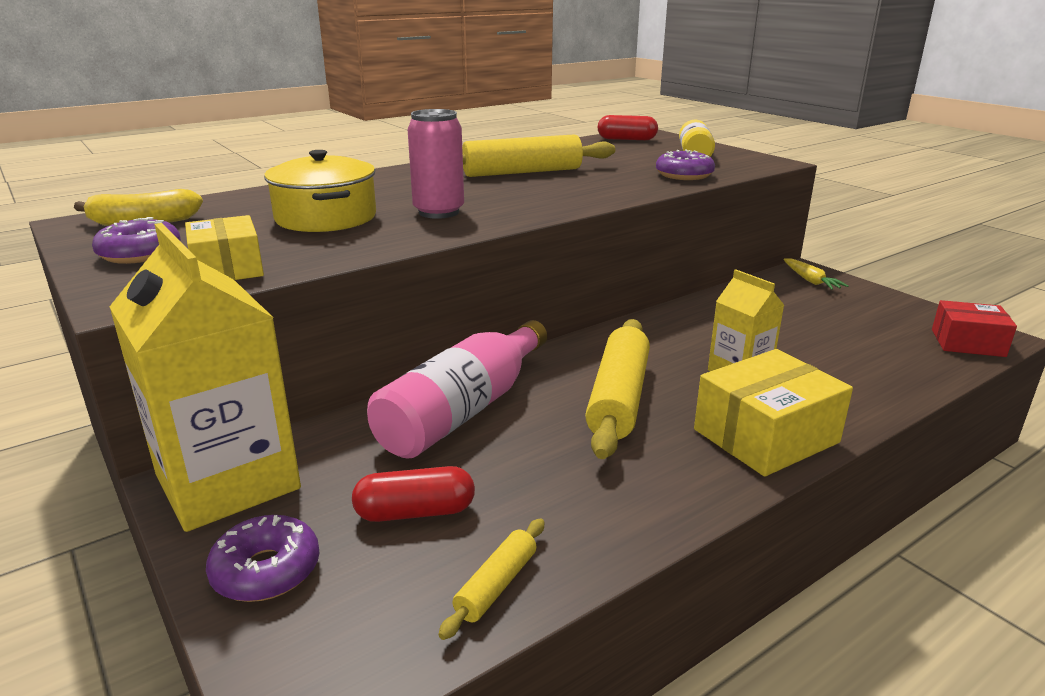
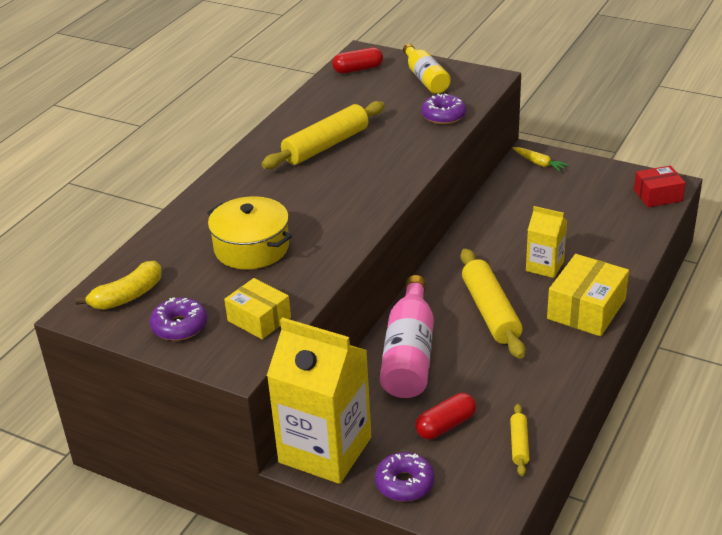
camera: 25 degrees left, 10 degrees up
pink can [407,109,464,219] -> none

